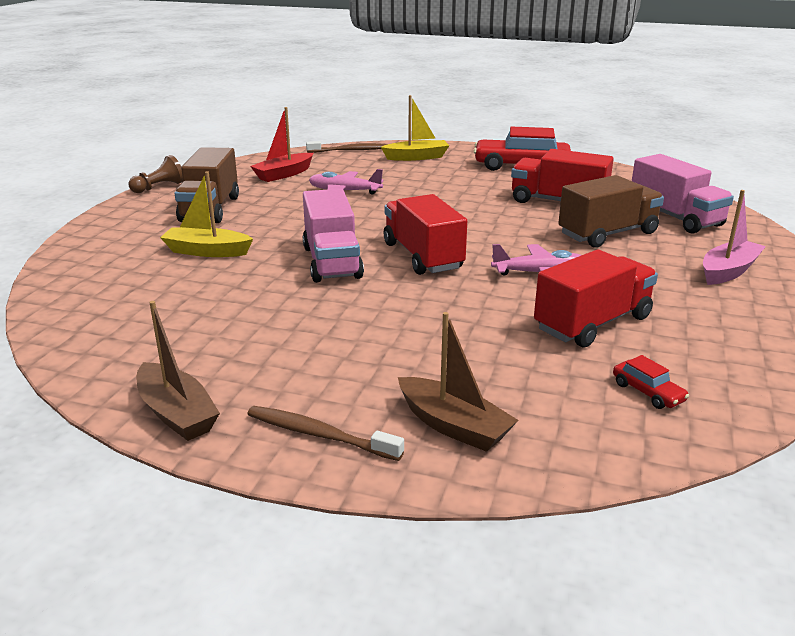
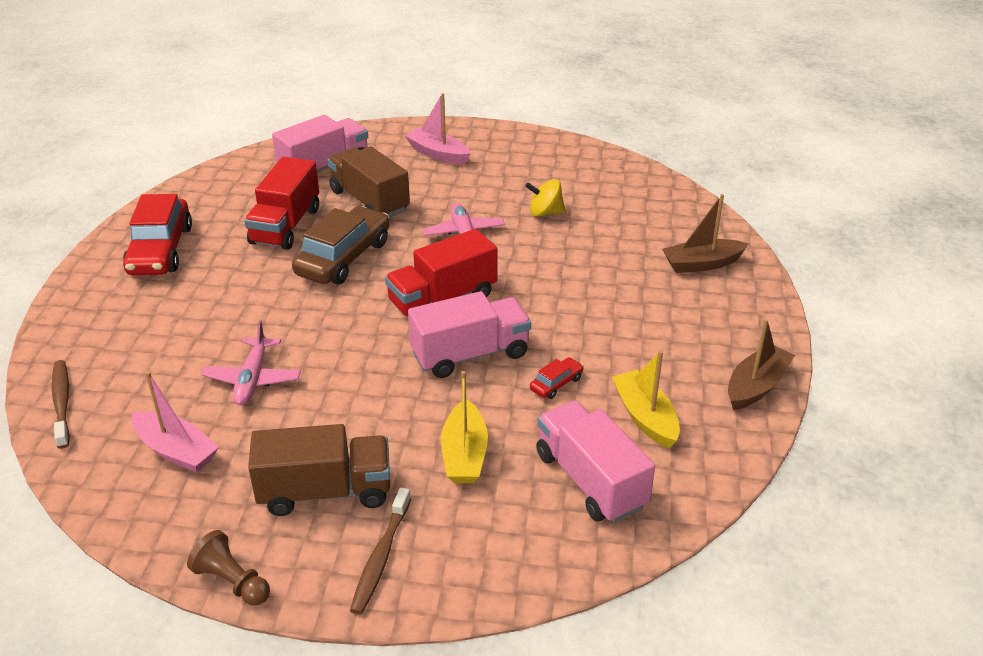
camera: 100 degrees left, 10 degrees up
brown toothbrush [247,406,404,461] -> brown toothbrush moved to [350,488,411,615]
red boat [250,107,313,182] -> pink boat [131,371,219,473]
yellow boat [381,95,450,161] -> yellow boat moved to [612,351,680,448]
brown boat [398,312,518,452] -> brown boat turned 135 degrees counterclockwise [662,194,748,273]
red truck [534,249,658,348] -> yellow spinning top [525,179,565,217]
red car [613,355,689,409] -> red car moved to [530,357,584,399]
none -> brown car [292,206,390,284]
none -> pink truck [536,400,655,523]

